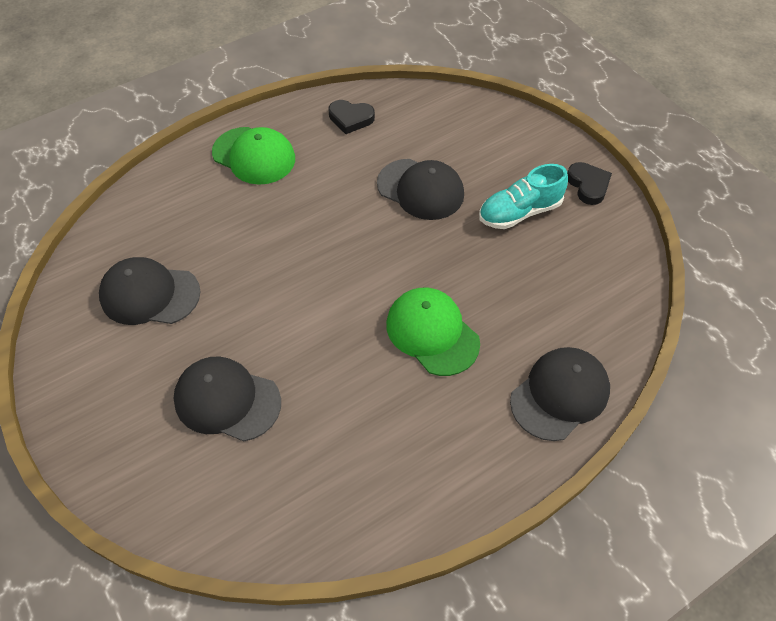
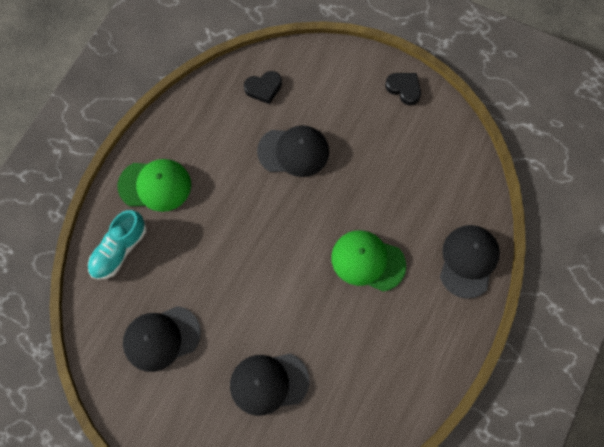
camera: 30 degrees left, 15 degrees up
black heart [328,100,375,134] -> black heart moved to [244,71,282,104]
turquoise shoe [479,164,568,229] -> turquoise shoe moved to [88,210,147,280]

